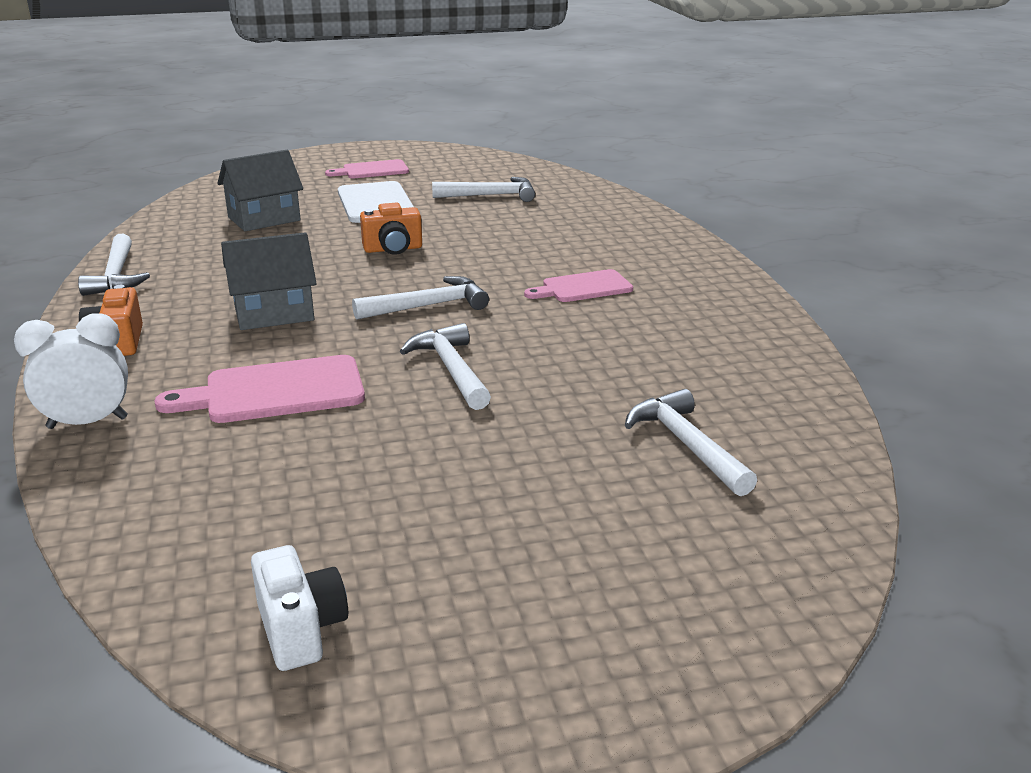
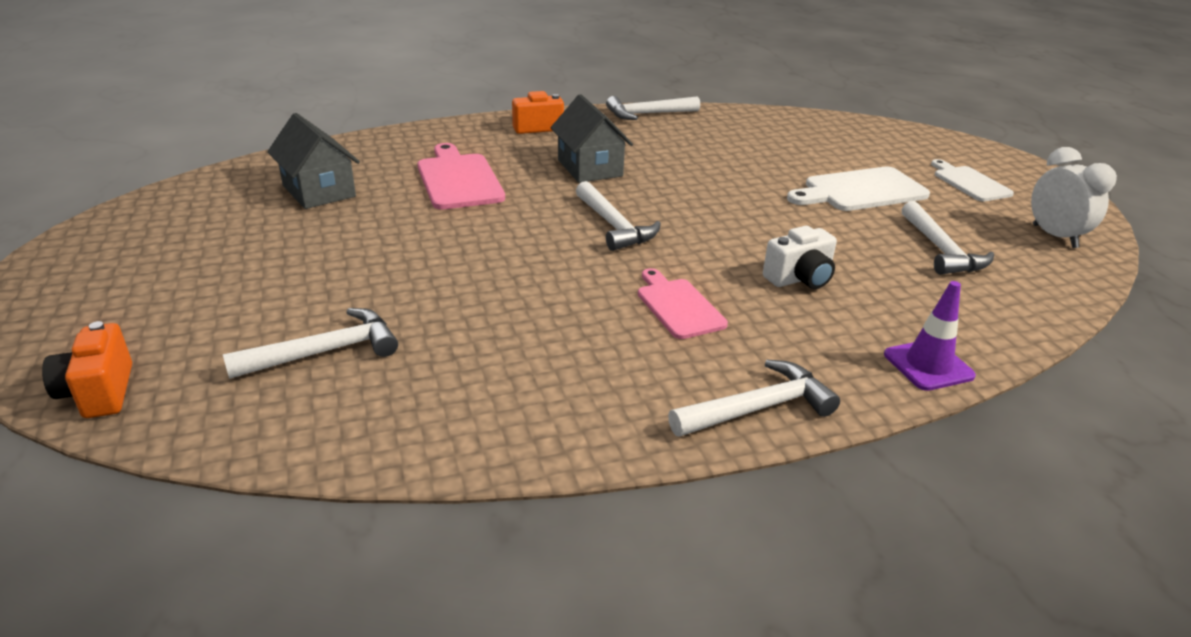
camera: 85 degrees right, 5 degrees up
white clock [14,313,128,429] -> white clock moved to [1031,147,1117,248]
grey house [217,150,303,231] -> grey house moved to [267,113,360,209]
white camera [251,545,348,671] -> white camera moved to [763,226,837,289]
pink cutting board [325,159,409,178] -> white cutting board [931,159,1014,202]
orange camera [360,203,422,255] -> orange camera moved to [42,321,132,418]
white hammer [400,323,491,410] -> white hammer moved to [668,359,840,437]
none -> purple traffic cone [884,281,976,391]

